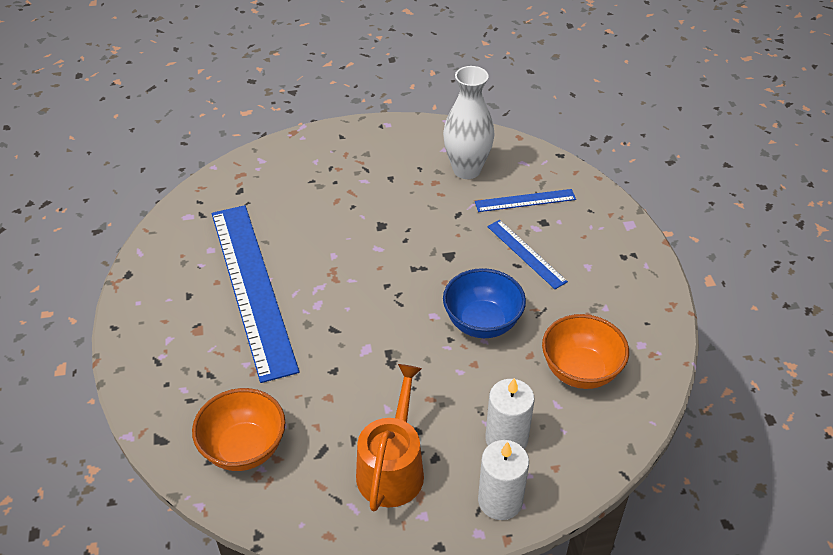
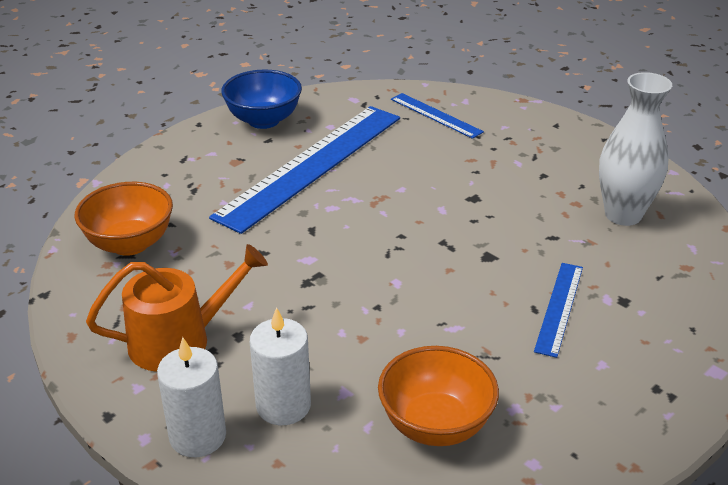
camera: 55 degrees right, 10 degrees down
blue bowl [443,268,526,338] -> blue bowl moved to [221,69,302,129]
blue ruler [475,189,576,212] -> blue ruler moved to [391,93,484,139]

